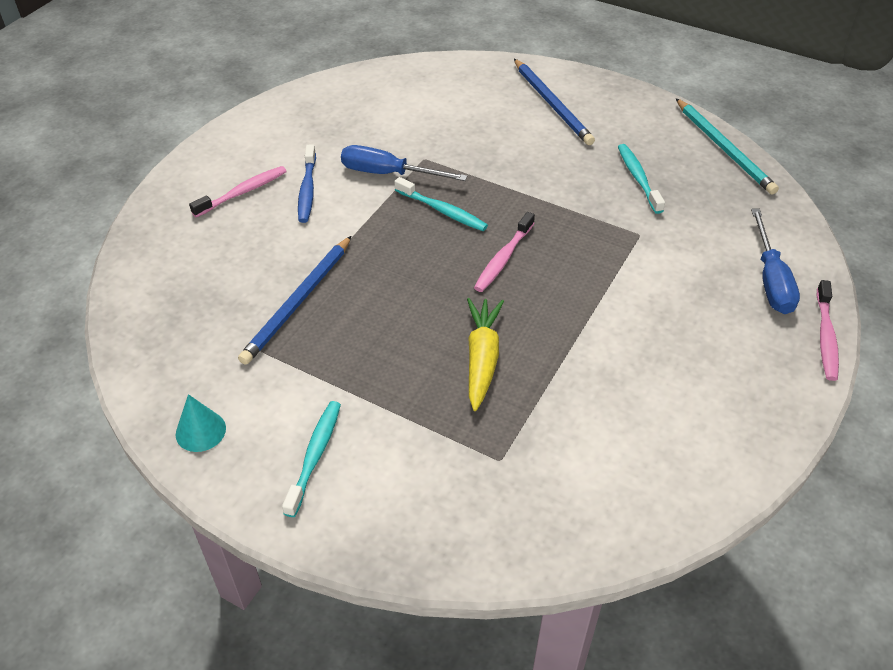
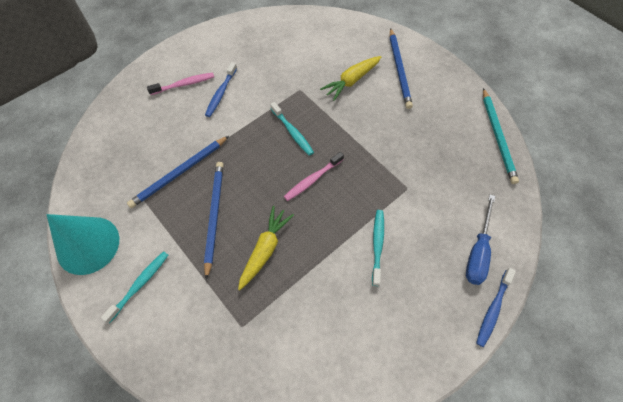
camera: 20 degrees right, 15 degrees up
turquoise cone [176,394,226,452] -> turquoise cone [46,214,119,275], size x2.08
blue screwdriver [341,145,467,181] -> none
turquoise toothbrush [618,144,665,214] -> turquoise toothbrush moved to [372,210,384,286]
pink toothbrush [817,280,839,381] -> blue toothbrush [476,268,516,347]
none -> blue pencil [204,162,224,280]
none -> yellow carrot [320,56,381,101]

